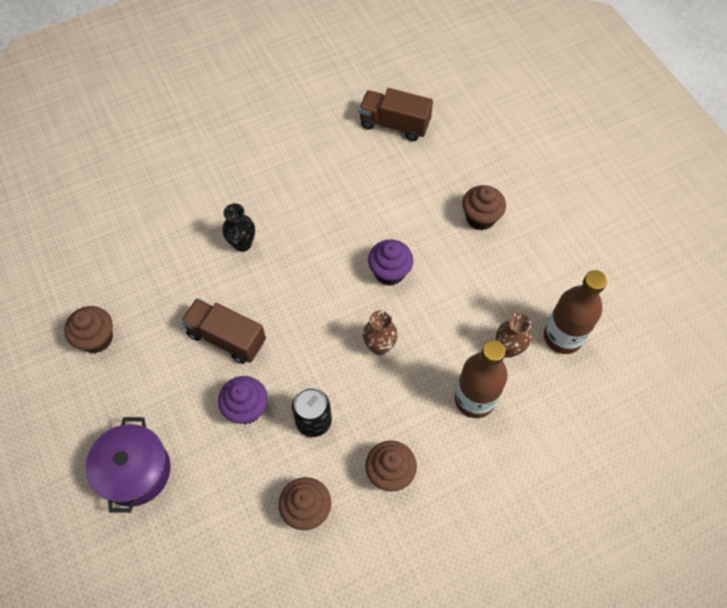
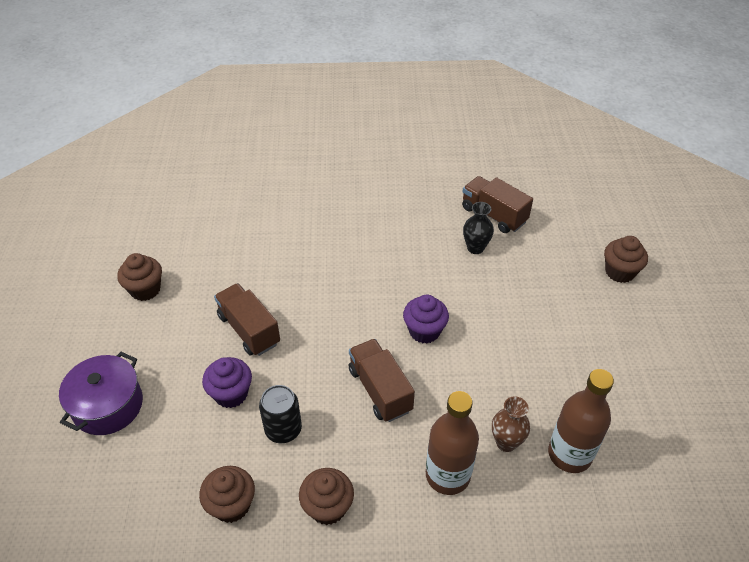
camera: 25 degrees right, 15 degrees down
black vase [222,203,255,252] -> black vase moved to [463,202,494,254]
brown vase [363,310,398,355] -> brown truck [349,339,415,422]
brown cupcake [462,185,506,230] -> brown cupcake moved to [604,236,648,283]

